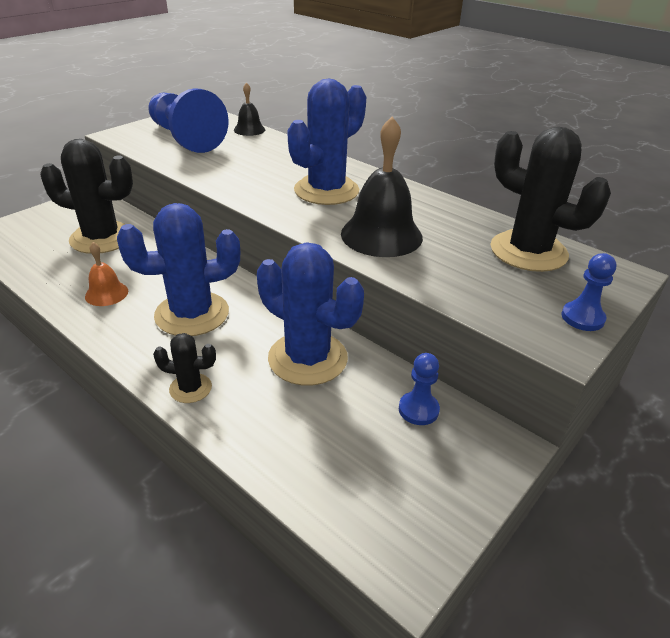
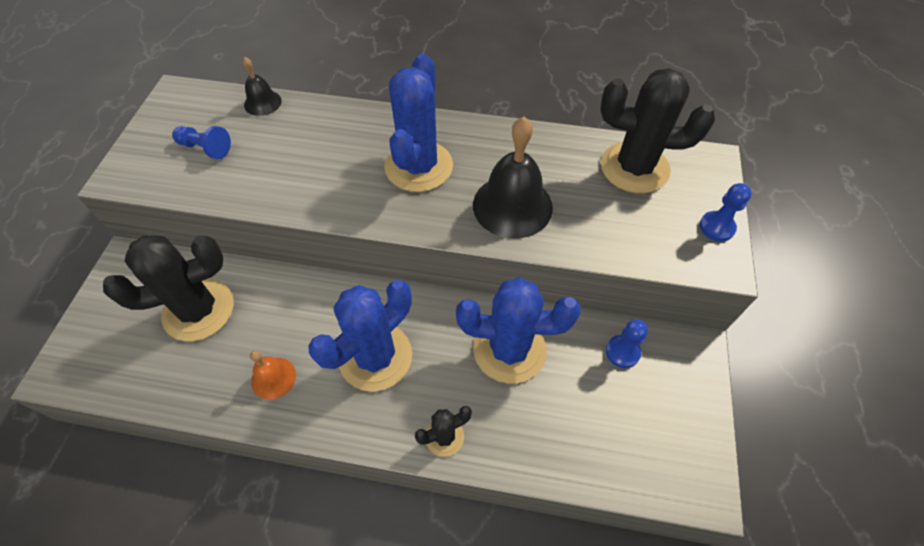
camera: 30 degrees left, 20 degrees up
blue pawn [148,88,229,153] -> blue pawn [172,126,231,159], size x0.46

